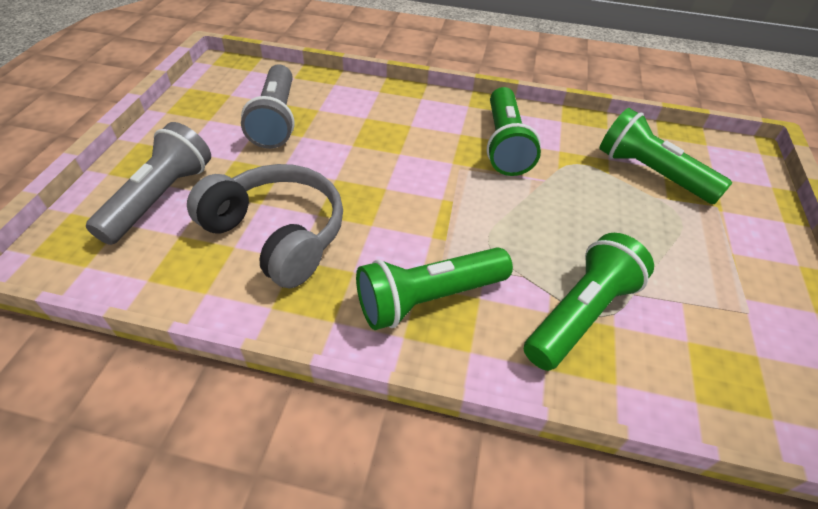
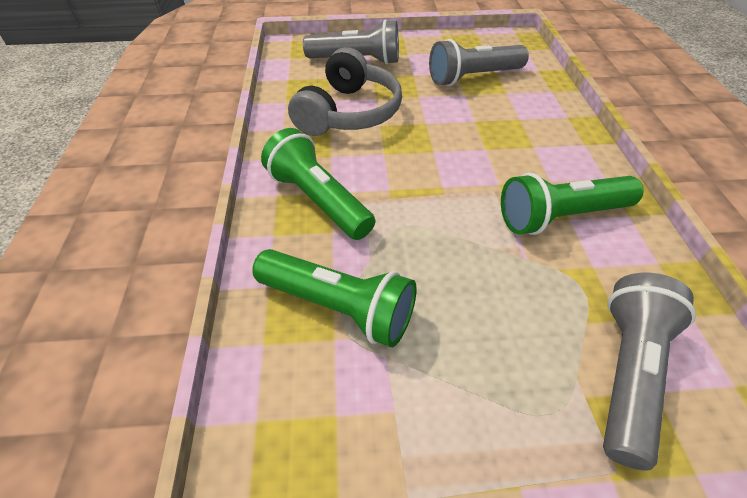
camera: 75 degrees right, 0 degrees up
green flashlight [600,108,732,204] -> grey flashlight [603,273,696,471]

